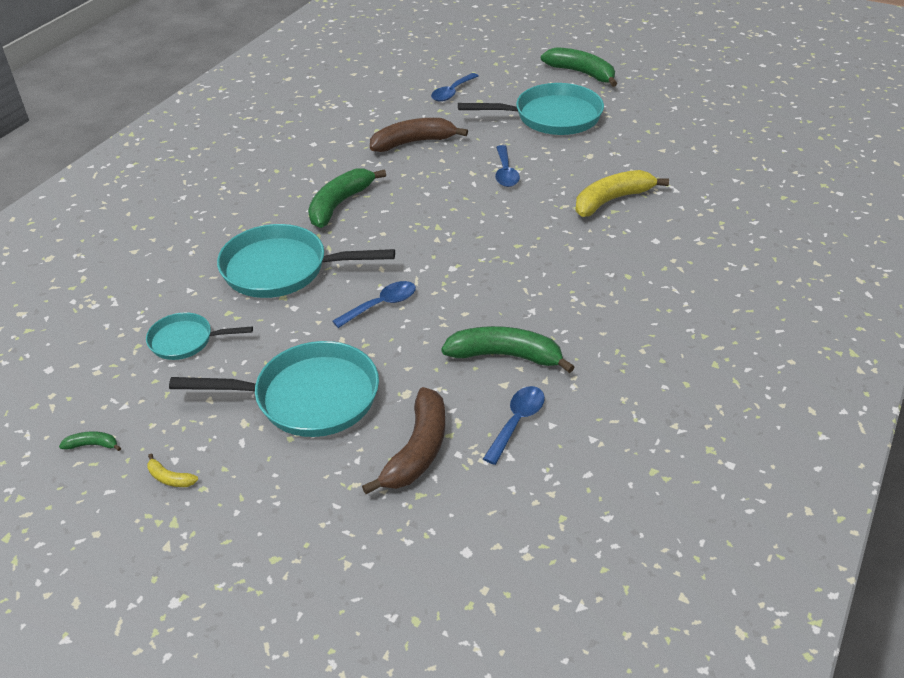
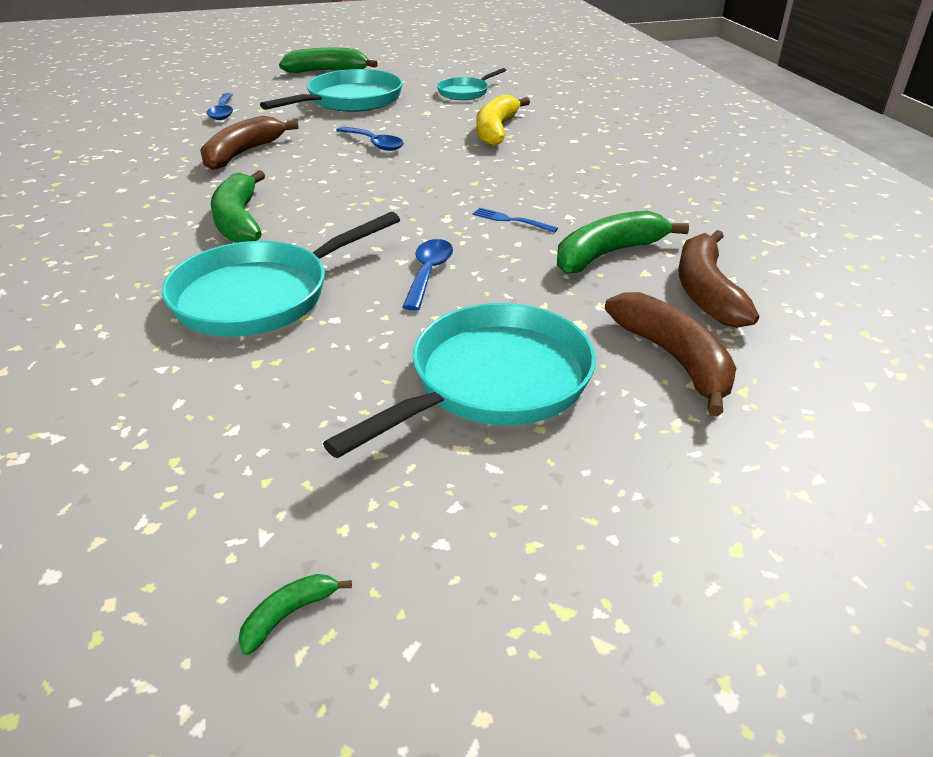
camera: 45 degrees left, 5 degrees down
turquoise pan [146,312,253,360] -> turquoise pan moved to [437,68,506,100]
yellow banana [147,454,198,487] -> none
blue spoon [483,386,545,465] -> brown banana [678,230,759,328]
none -> blue fork [472,208,558,233]

